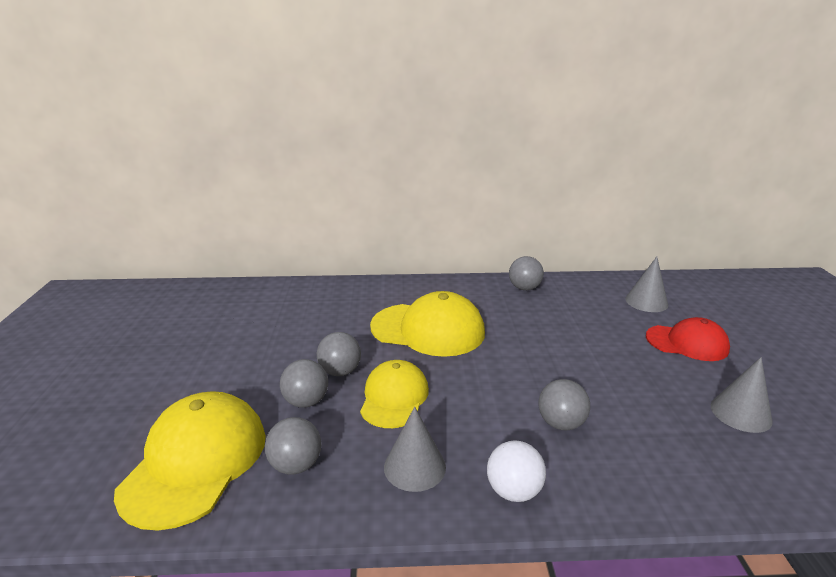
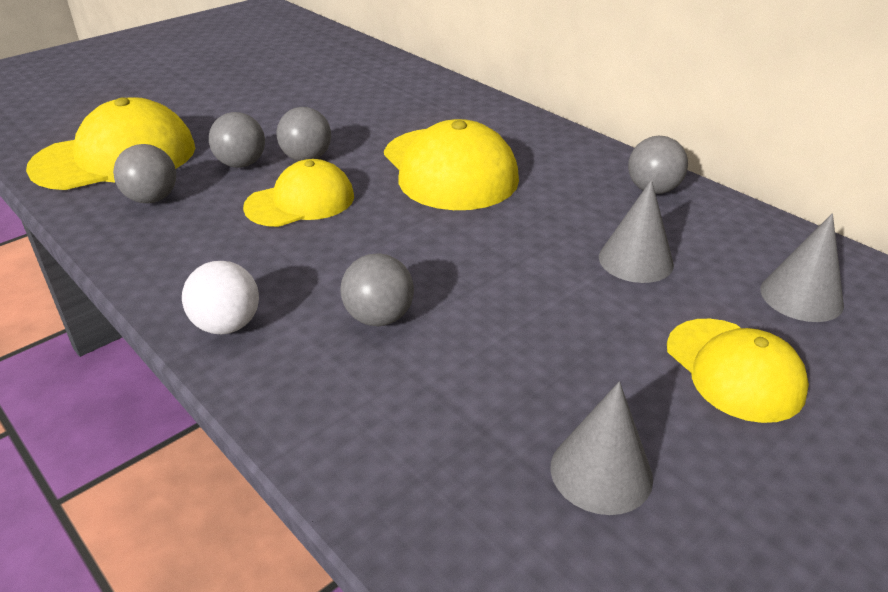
camera: 50 degrees right, 10 degrees up
grey cone [384,407,446,492] -> grey cone moved to [599,180,674,283]
red cap [646,317,730,361] -> yellow cap [667,319,809,423]

